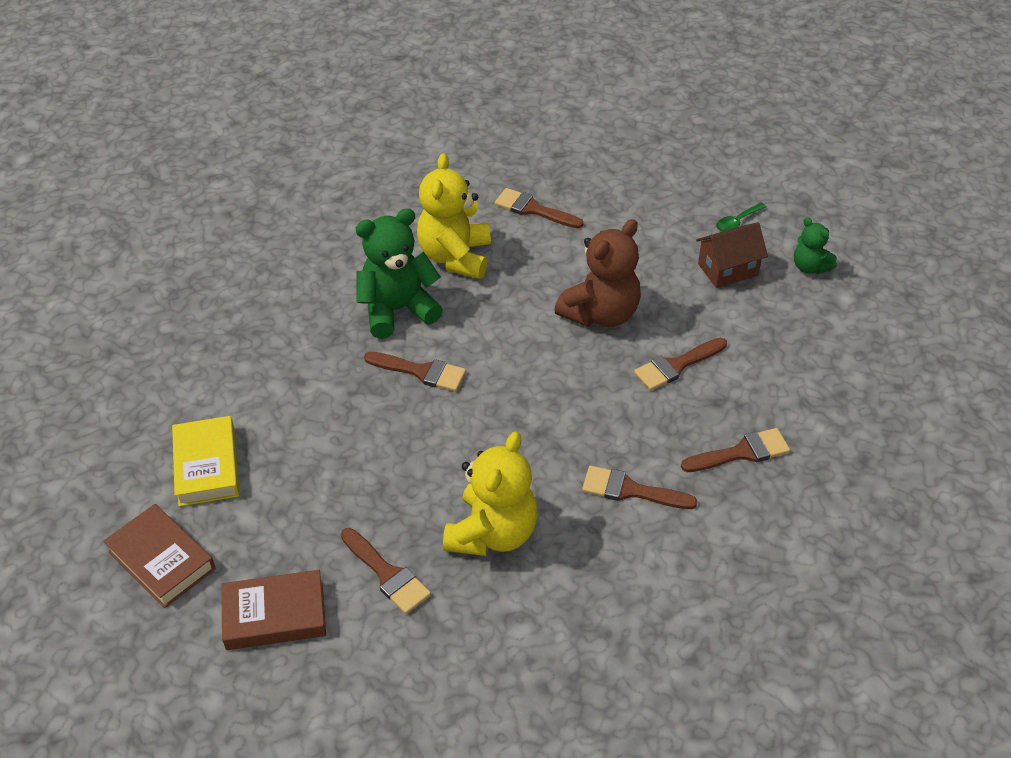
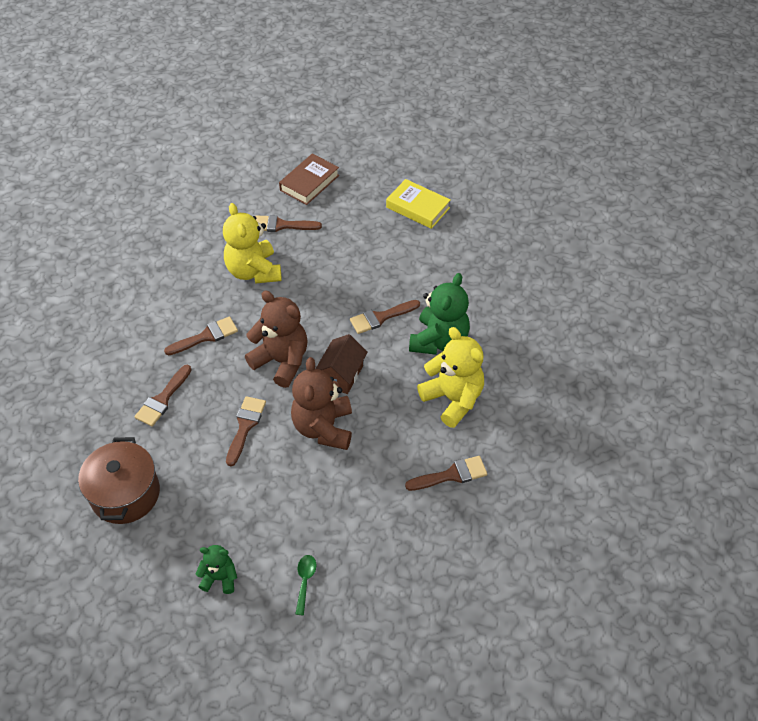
camera: 135 degrees right, 5 degrees up
brown book [104,504,216,608] -> none
brown house [696,222,768,288] -> brown house moved to [316,334,368,394]
none -> brown pot [78,437,160,524]
none -> brown teddy bear [245,290,308,388]

